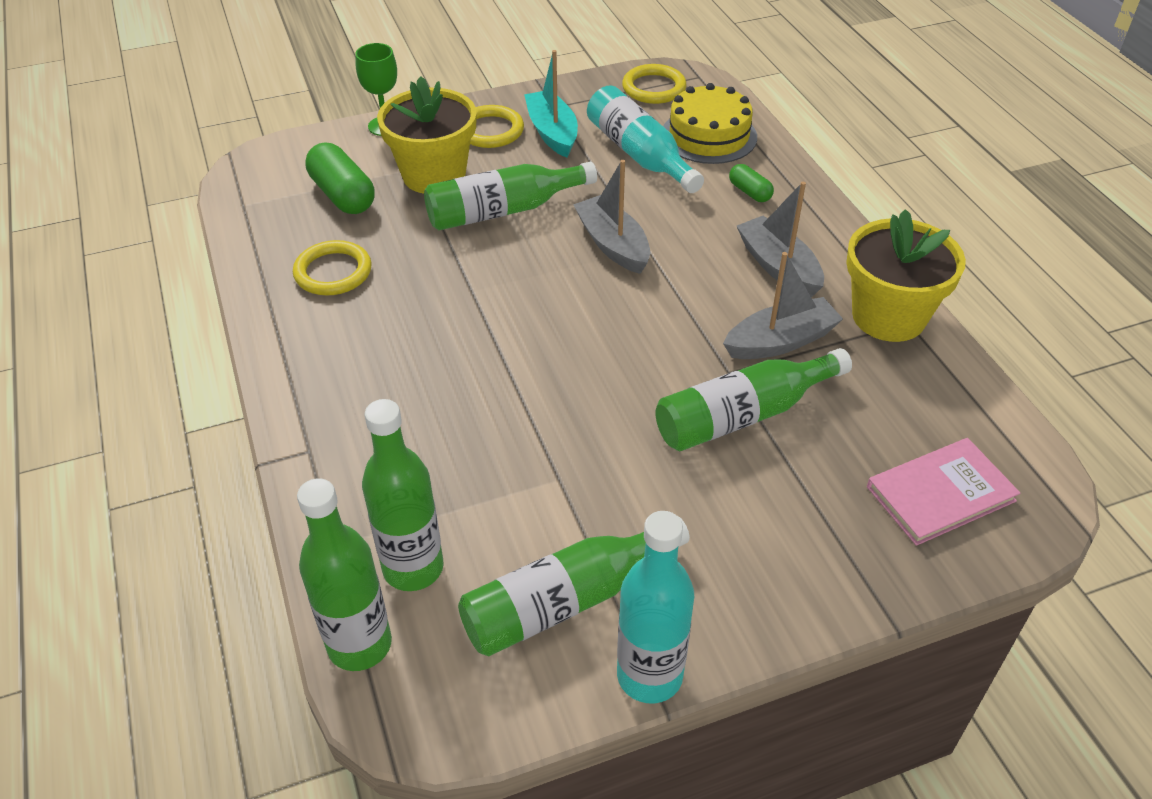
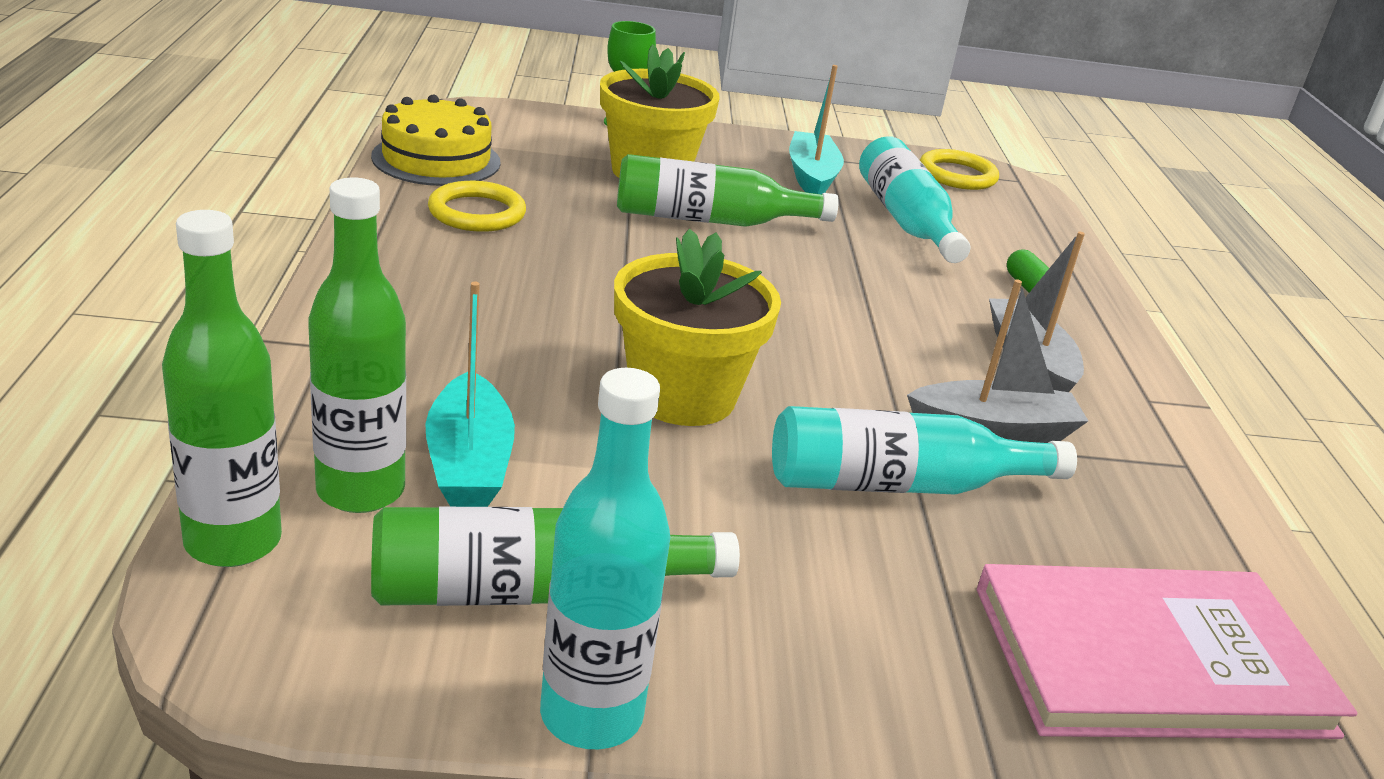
camera: 15 degrees right, 15 degrees down
green capsule [305,143,374,214] -> none
yellow ring [470,105,524,148] -> none
grey boat [573,160,650,274] -> none
green bottle [655,348,852,451] -> turquoise bottle [772,406,1077,494]
yellow cake [663,83,757,164] -> yellow cake moved to [371,95,501,186]
yellow flower pot [846,209,966,342] -> yellow flower pot moved to [614,229,781,426]
pink book [867,438,1020,546] -> pink book [977,564,1357,739], size x1.58
none -> turquoise boat [425,282,515,507]

